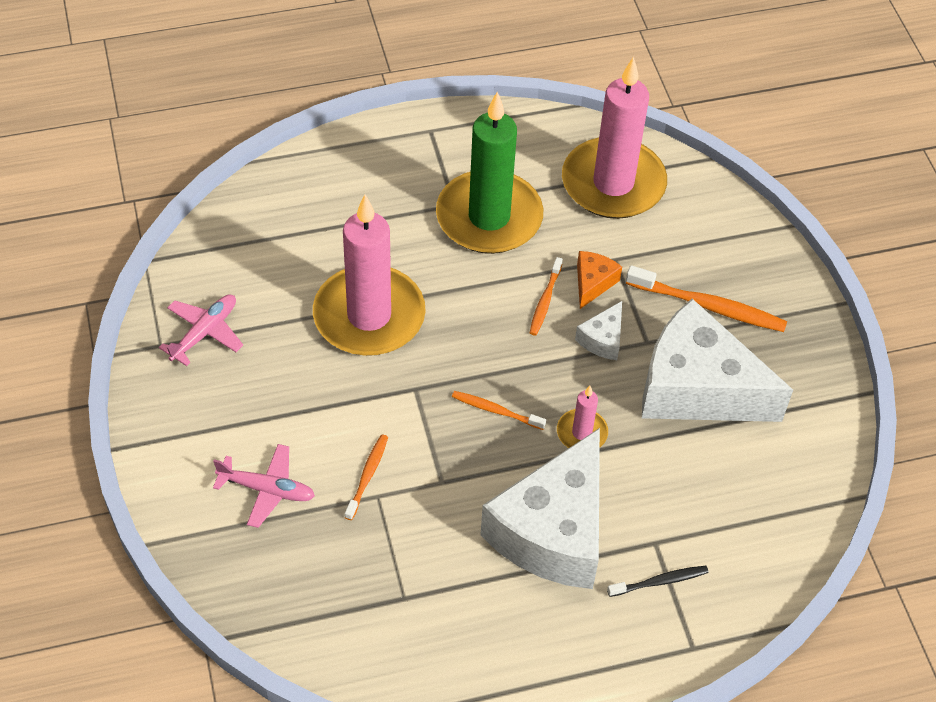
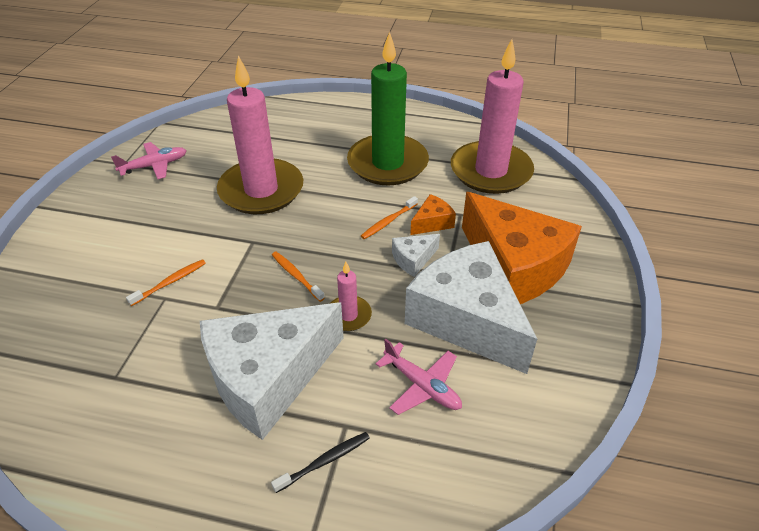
camera: 30 degrees right, 10 degrees down
pink plane [213,444,315,528] -> pink plane moved to [376,339,462,415]
black toothbrush [607,566,709,597] -> black toothbrush turned 45 degrees counterclockwise [271,432,370,493]
orange toothbrush [626,265,787,332] -> orange cheese [462,192,582,304]

